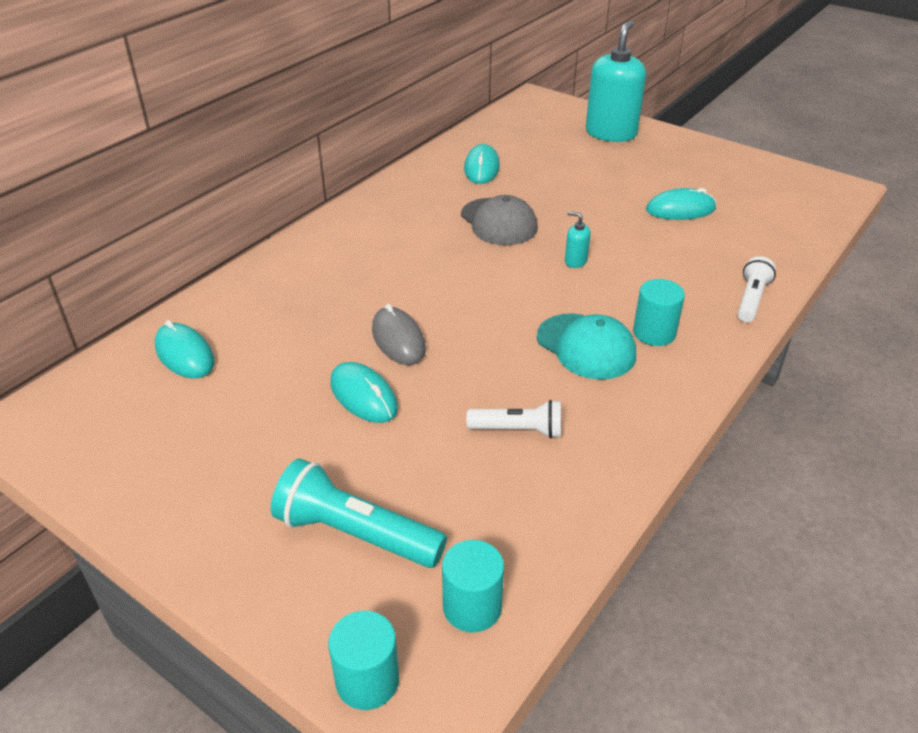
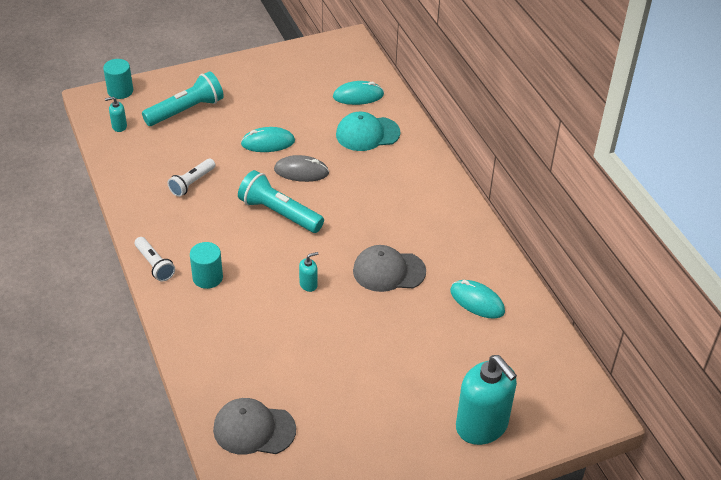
camera: 120 degrees right, 5 degrees up
turquoise cylinder [442,540,504,633] -> turquoise soap dispenser [105,97,127,132]
turquoise cap [537,313,636,379] -> turquoise cap moved to [336,112,401,151]
turquoise mouse [646,188,716,220] -> none
white flashlight [737,256,776,322] -> white flashlight moved to [135,237,175,282]
none -> grey cap [213,398,296,455]
none -> turquoise flashlight [238,170,324,233]

